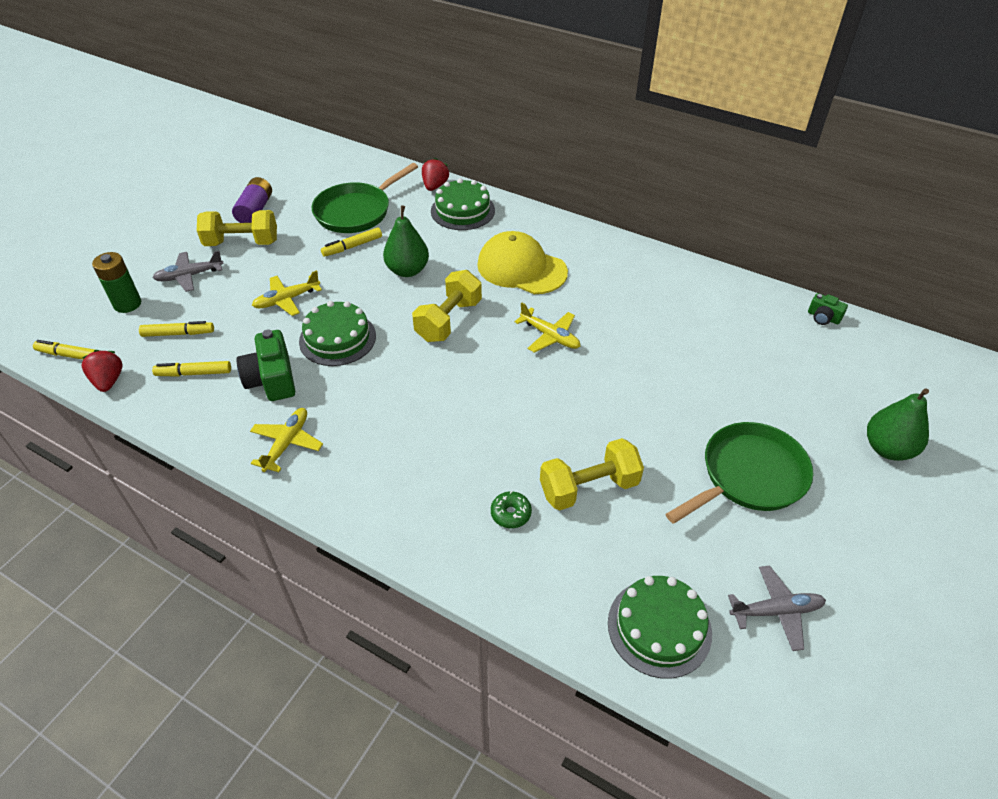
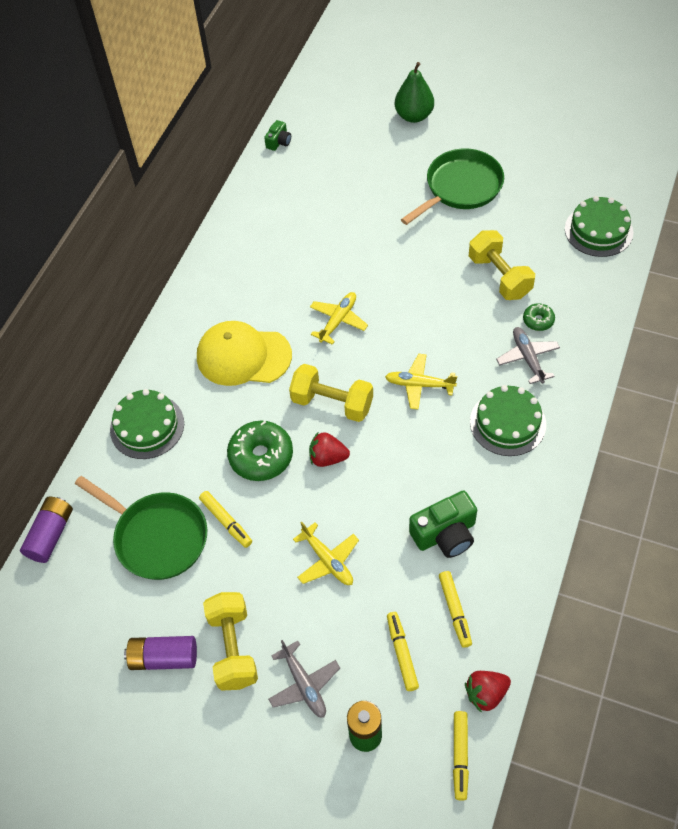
camera: 95 degrees left, 10 degrees up
yellow plane [250,408,323,472] -> yellow plane moved to [385,354,457,409]
green cake [299,301,376,366] -> green cake moved to [470,385,546,456]
green pear [383,205,429,277] -> green donut [227,421,293,481]
red strawberry [422,158,449,191] -> red strawberry moved to [309,431,350,467]
yellow cap [477,231,568,294] -> yellow cap turned 75 degrees clockwise [197,321,292,386]
green pan [666,422,814,524] -> green pan turned 90 degrees clockwise [401,148,504,225]
grey plane [728,565,826,651] -> grey plane moved to [496,327,560,384]
none -> purple battery [20,497,73,563]

